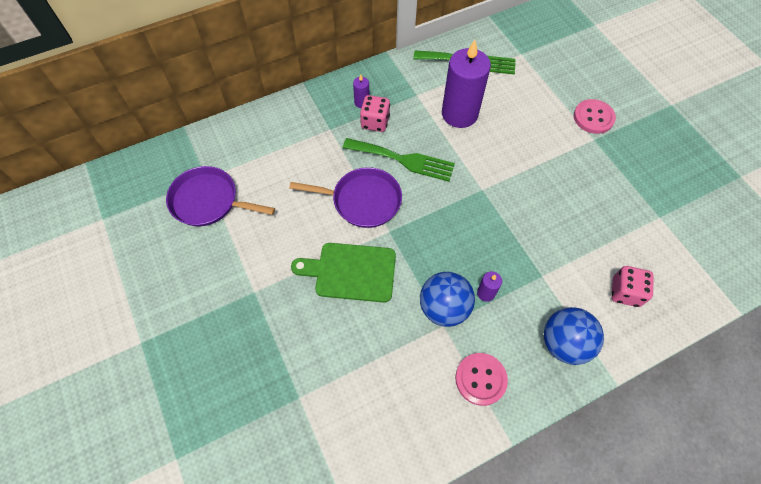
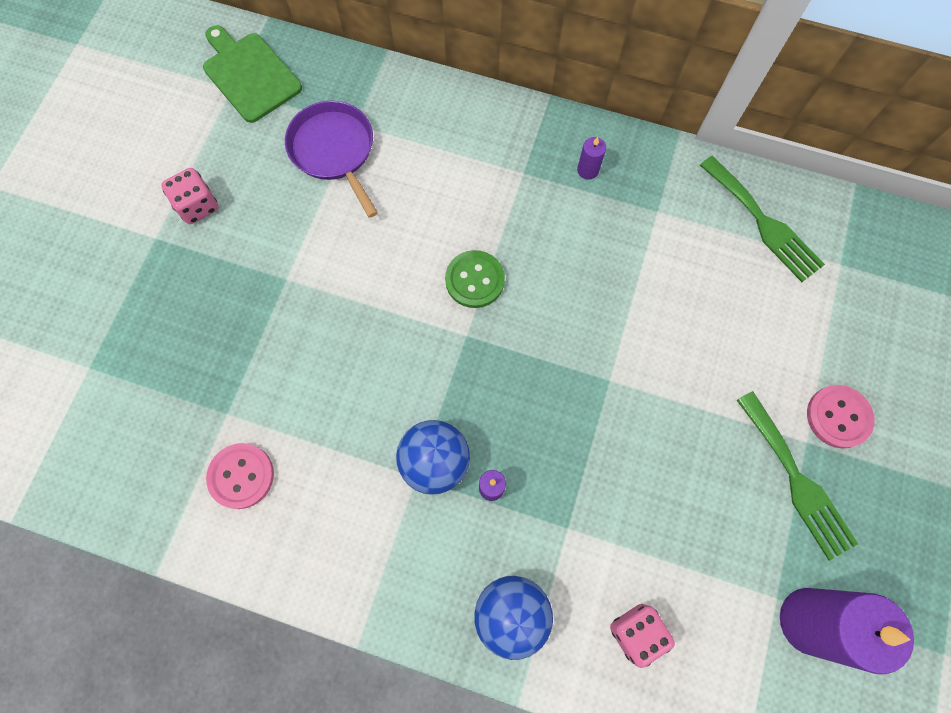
camera: 45 degrees right, 10 degrees up
purple pan [289,167,402,228] -> green button [445,250,505,308]
green cutting board [291,243,396,303] -> green cutting board moved to [203,25,302,123]
green fork [343,138,455,182] -> green fork moved to [737,391,858,560]
pink dice [360,95,390,132] -> pink dice moved to [161,168,219,224]
purple candle [442,40,491,128] -> purple candle moved to [780,588,914,674]
pink button [455,353,508,406] -> pink button moved to [206,443,274,509]

